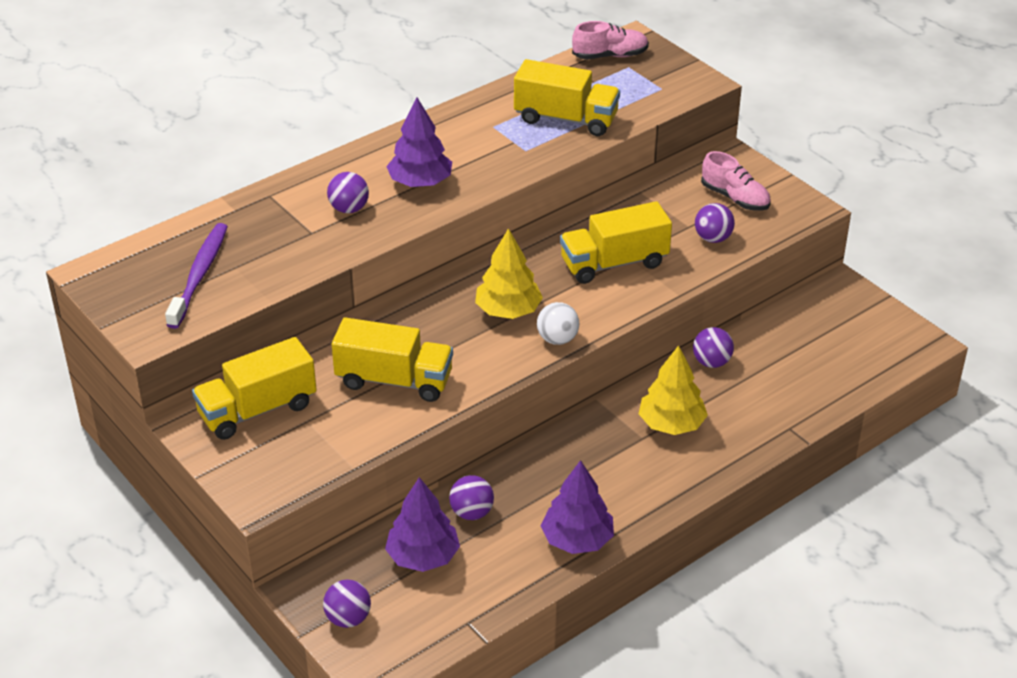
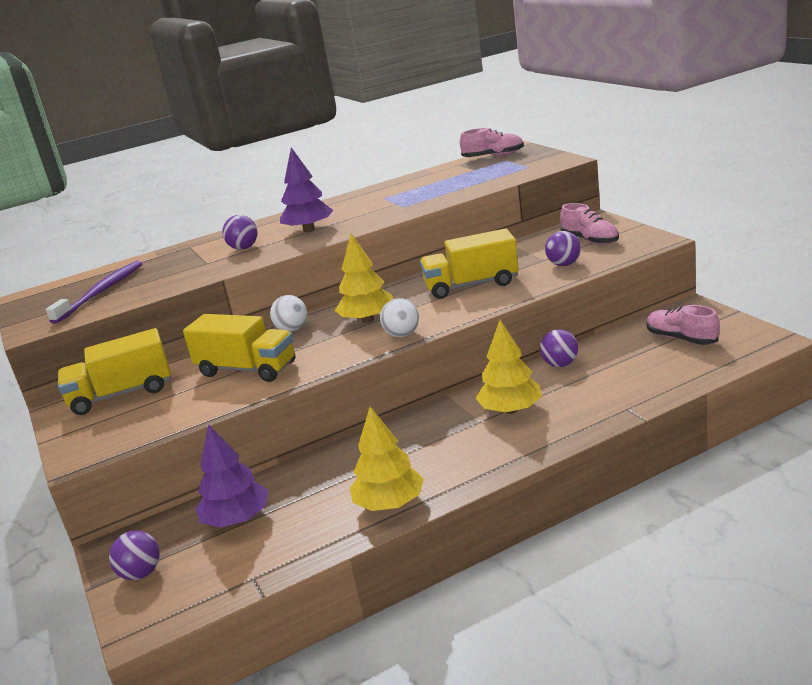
camera: 15 degrees right, 15 degrees down
purple ball [449,475,494,520] -> none
yellow truck [514,59,620,136] -> none
purple tree [541,460,614,554] -> yellow tree [350,406,424,511]
none -> white ball [270,295,307,332]
none -> pink shoe [646,305,720,345]

